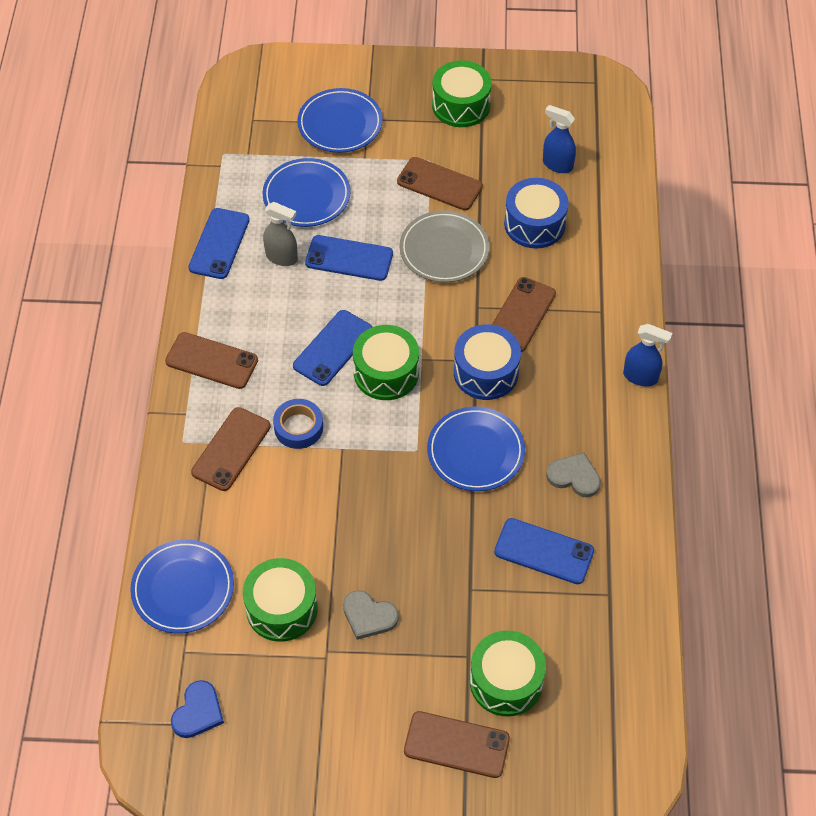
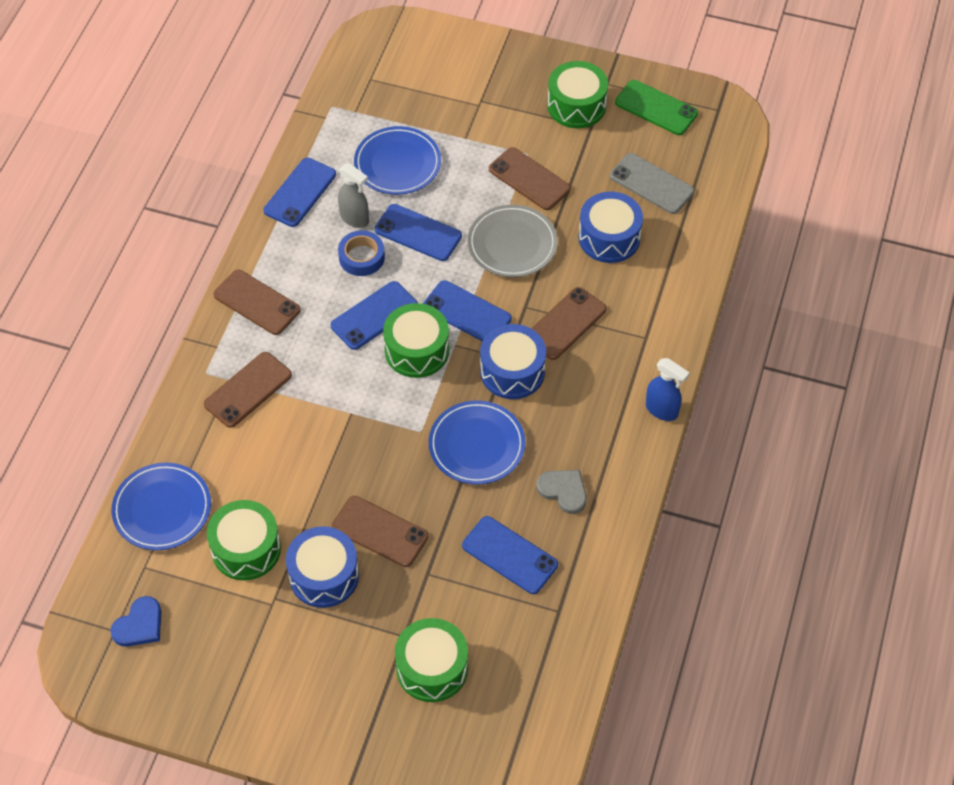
camera: 15 degrees right, 0 degrees up
blue tape [273,399,323,449] -> blue tape moved to [338,230,385,276]
blue plate [297,88,383,153] -> none
grey heart [343,590,399,640] -> blue drum [286,526,359,608]
brown phone [404,711,510,778] -> brown phone moved to [332,496,428,567]
blue spray bottle [543,105,576,173] -> grey phone [610,153,694,214]
none -> blue phone [423,280,512,341]
none -> green phone [615,80,698,135]

